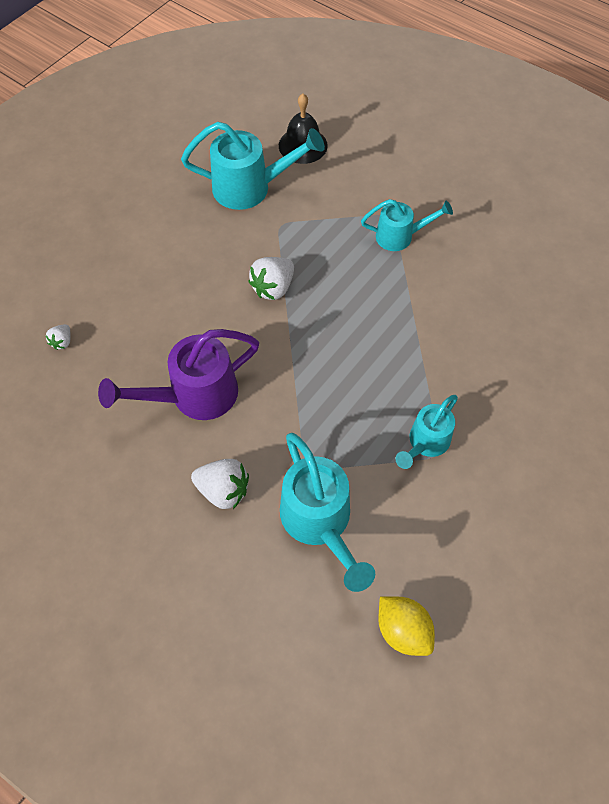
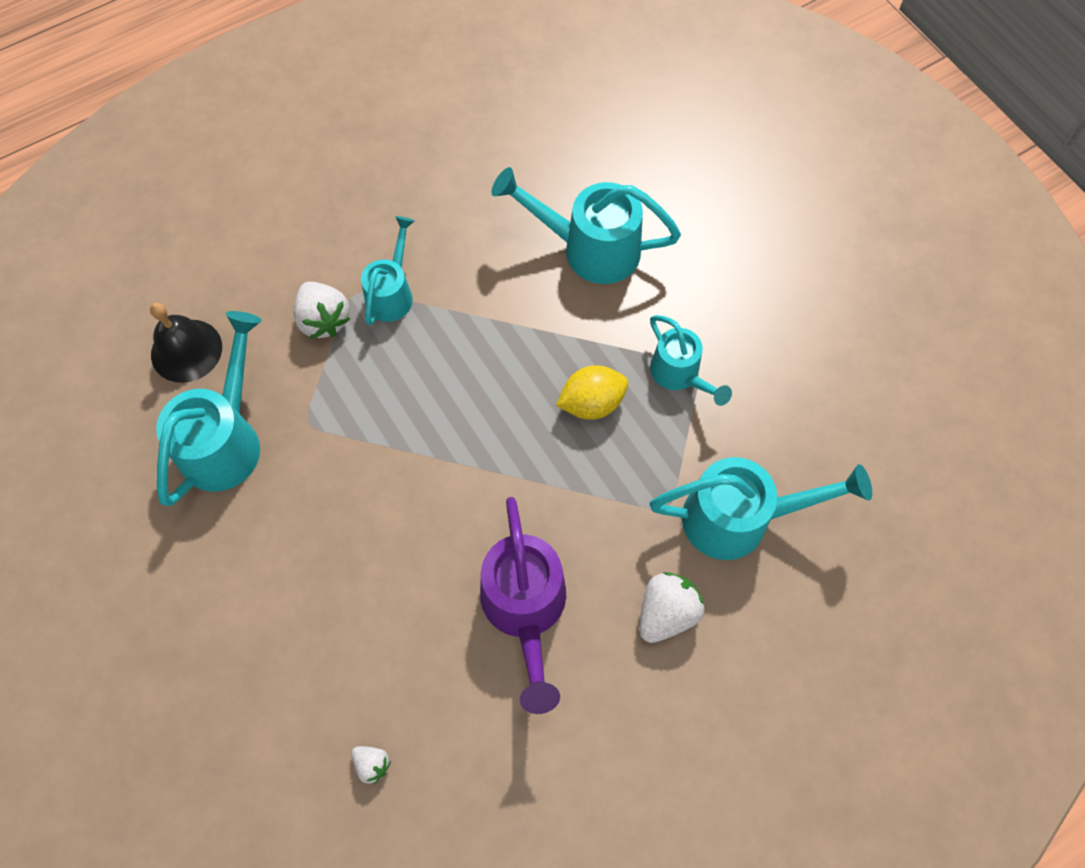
camera: 70 degrees left, 5 degrees up
white strawberry [248,257,294,300] -> white strawberry moved to [294,282,350,339]
yellow lemon [378,596,435,656] -> yellow lemon moved to [556,365,628,420]
none -> turquoise watering can [492,167,681,284]

